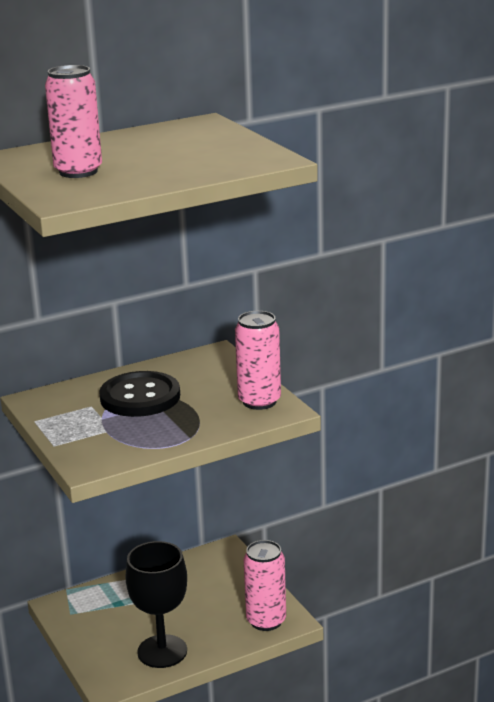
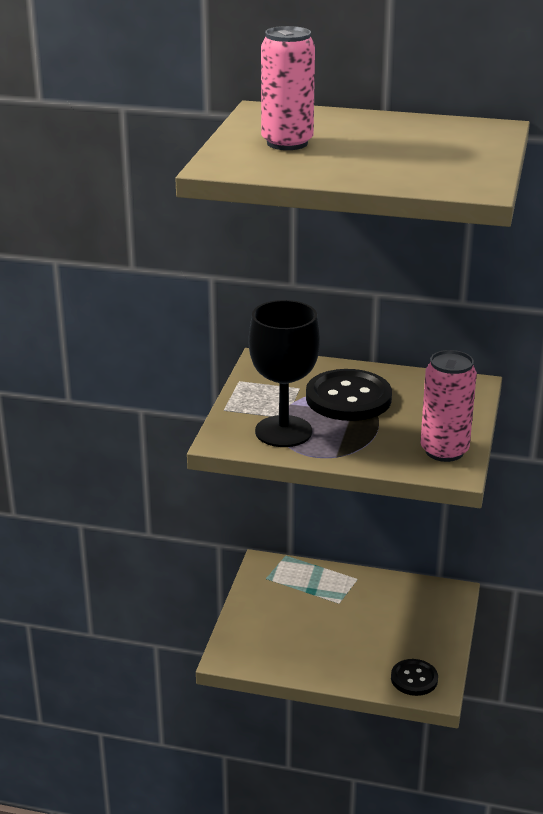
camera: 40 degrees right, 5 degrees up
black goblet [126,541,187,668] -> black goblet moved to [249,300,320,447]
pink can [244,540,286,631] -> black button [391,659,438,696]

